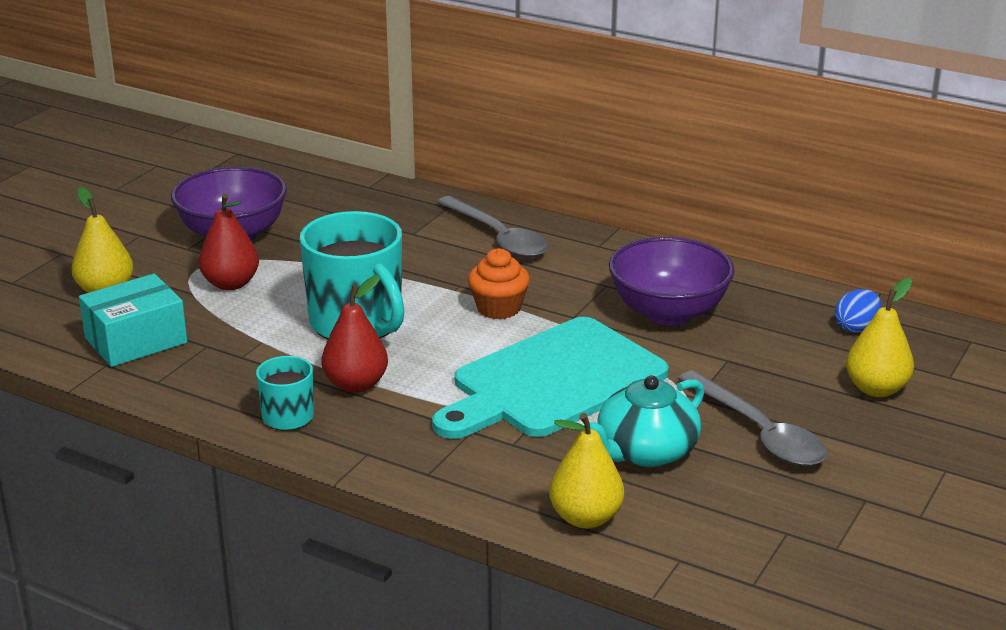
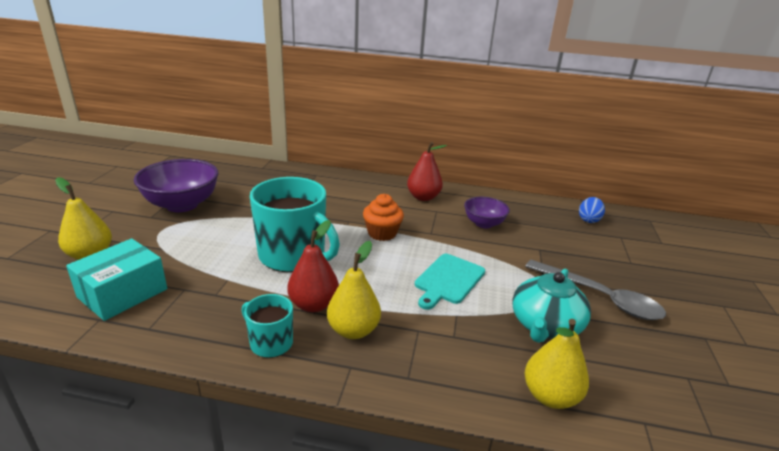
camera: 20 degrees left, 0 degrees up
red pear [198,194,259,290] -> red pear moved to [407,142,447,201]
turquoise cutting board [432,317,669,439] -> turquoise cutting board [415,254,485,310], size x0.53
grey spoon [437,196,548,258] -> none
purple bowl [609,237,735,326] -> purple bowl [464,197,510,228], size x0.58
yellow pear [846,278,914,397] -> yellow pear moved to [327,241,381,339]

